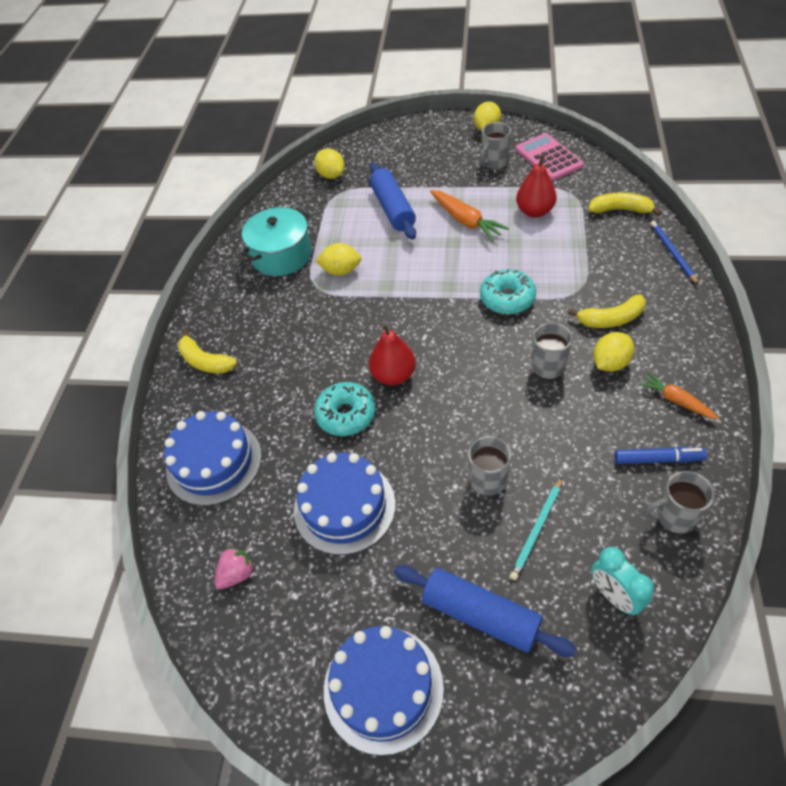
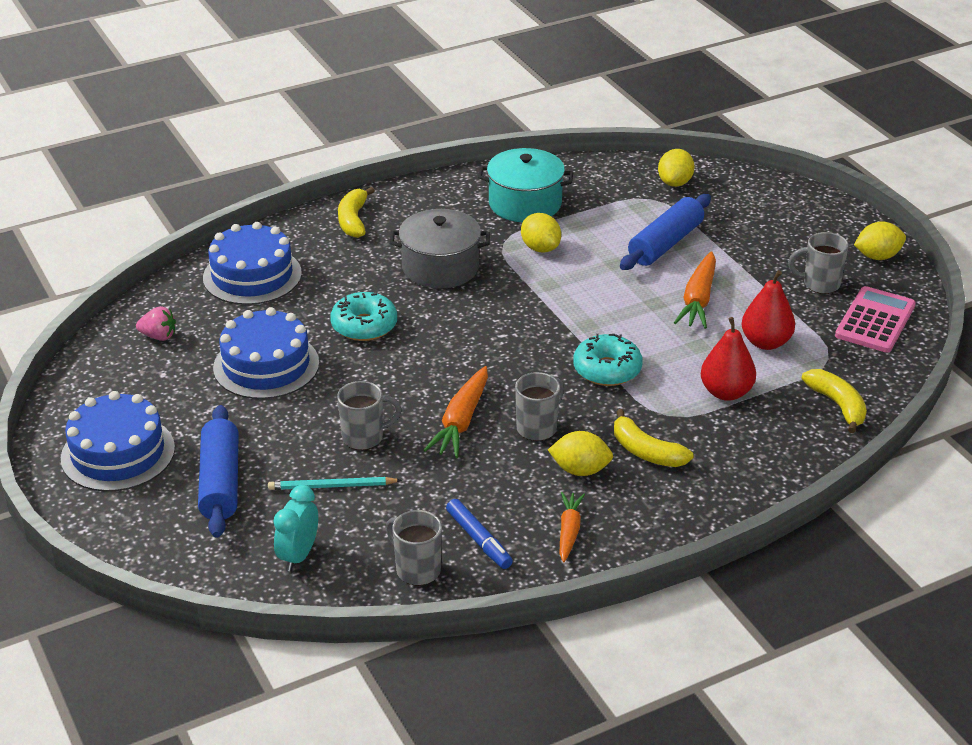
camera: 50 degrees right, 15 degrees down
red pear [369,324,416,386] -> red pear moved to [701,317,756,401]
blue pencil [650,221,699,285] -> none
none -> grey pot [390,209,490,289]
none -> orange carrot [424,366,488,458]

